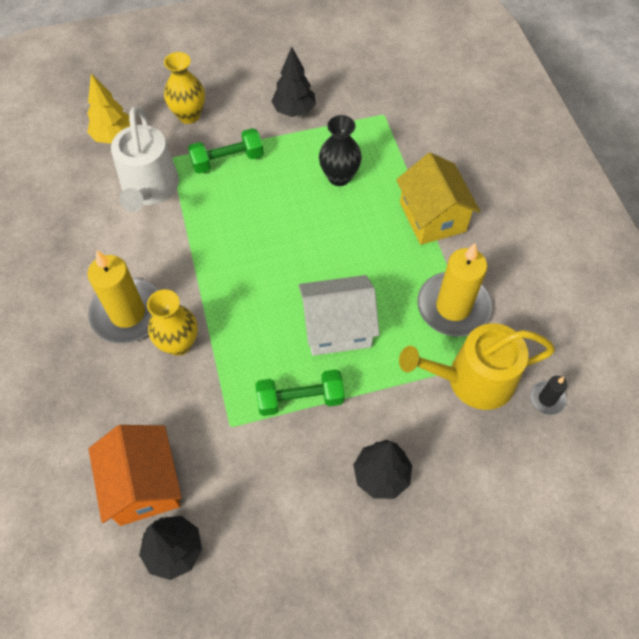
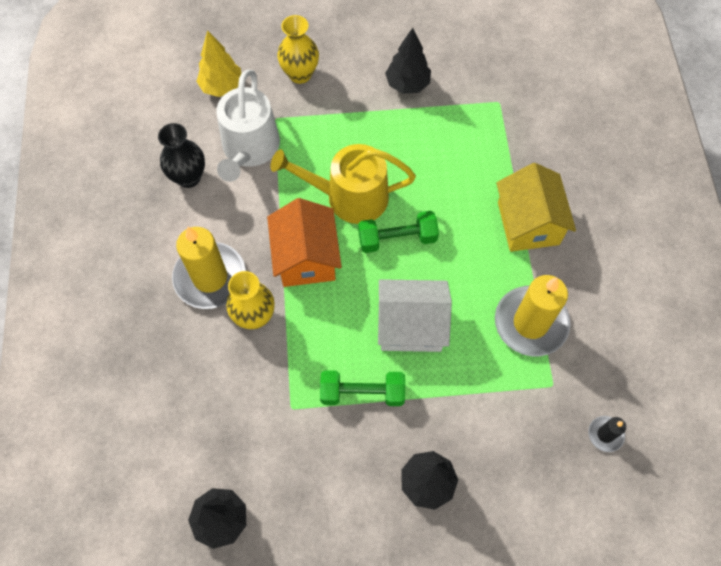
camera: 10 degrees right, 5 degrees up
orange house [89,425,182,526] -> orange house moved to [267,198,342,287]
green dumbbell [188,128,264,174] -> green dumbbell moved to [358,211,439,253]
black vase [319,115,362,186] -> black vase moved to [158,123,205,188]
yellow watering can [399,323,555,410] -> yellow watering can moved to [271,144,416,224]

